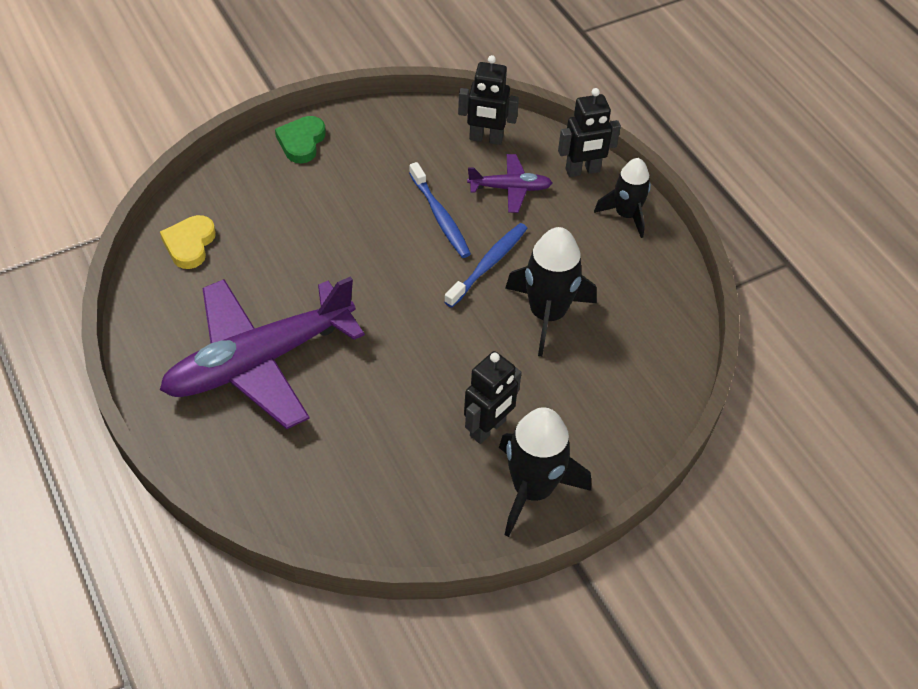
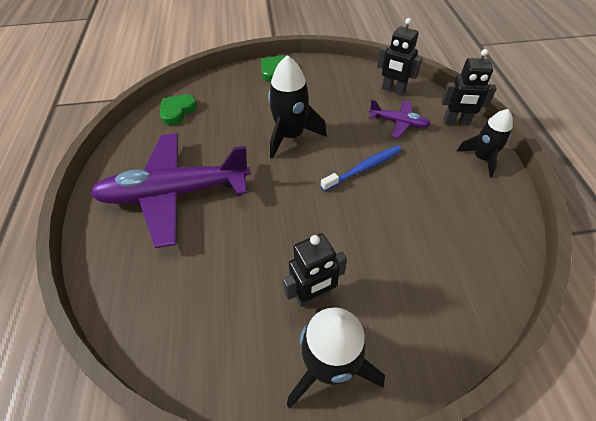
camera: 25 degrees right, 0 degrees up
yellow heart [160,215,216,269] -> green heart [160,94,197,125]
blue toothbrush [409,162,471,258] -> none
black rocket [505,227,597,357] -> black rocket moved to [268,55,327,159]

